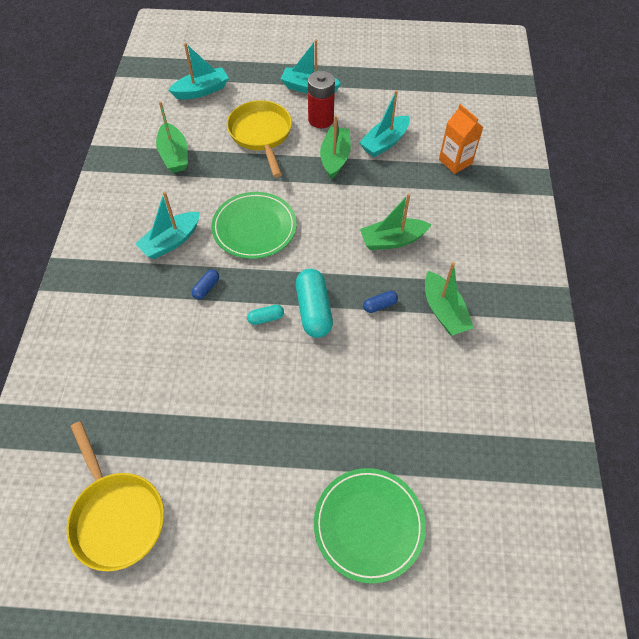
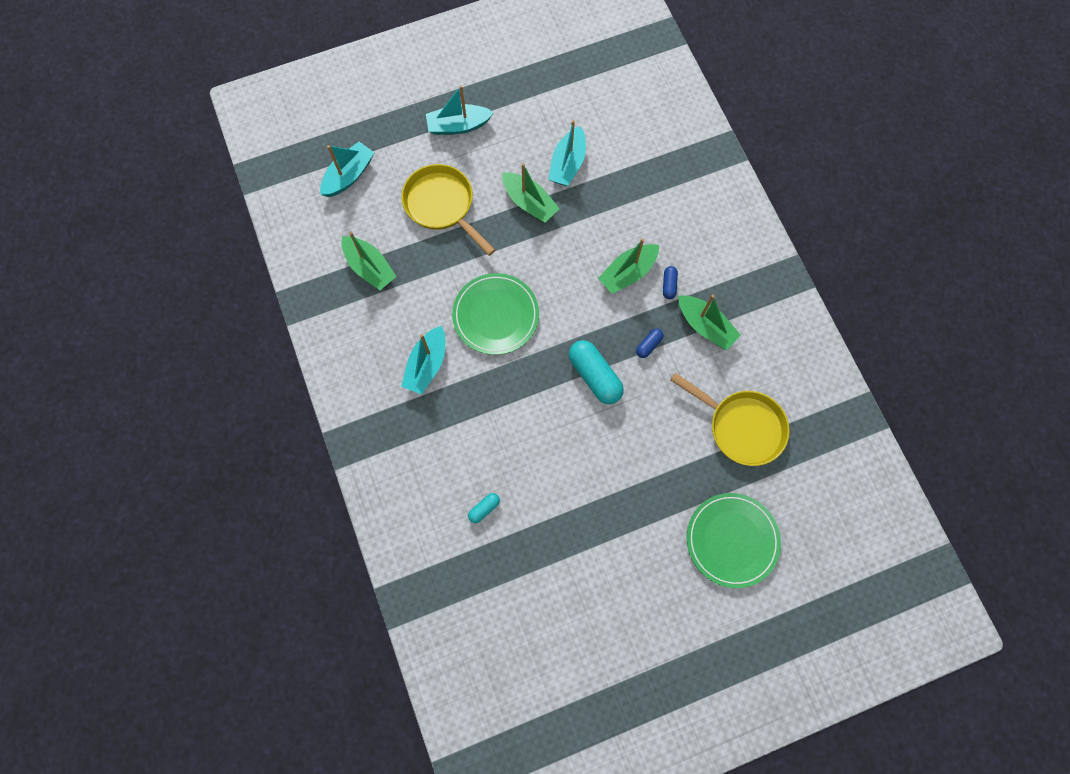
camera: 25 degrees left, 15 degrees up
yellow pan [67,421,164,572] -> yellow pan moved to [670,373,790,466]
blue capsule [191,269,219,299] -> blue capsule moved to [663,266,678,299]
turquoise capsule [247,305,284,325] -> turquoise capsule moved to [468,493,500,523]
red battery [308,71,335,128] -> none
green boat [320,115,351,179] -> green boat turned 150 degrees clockwise [502,163,560,223]
orange carton [439,104,483,174] -> none

